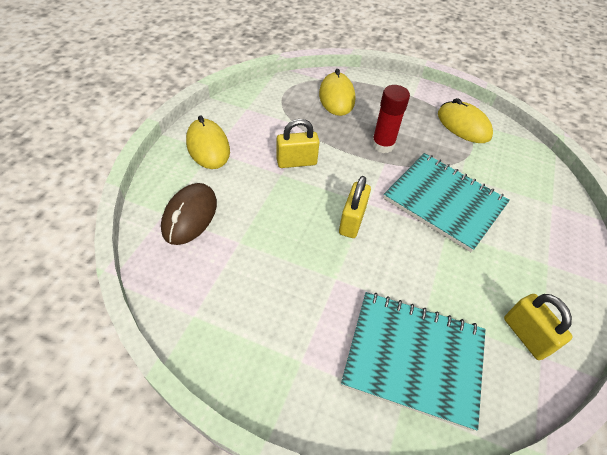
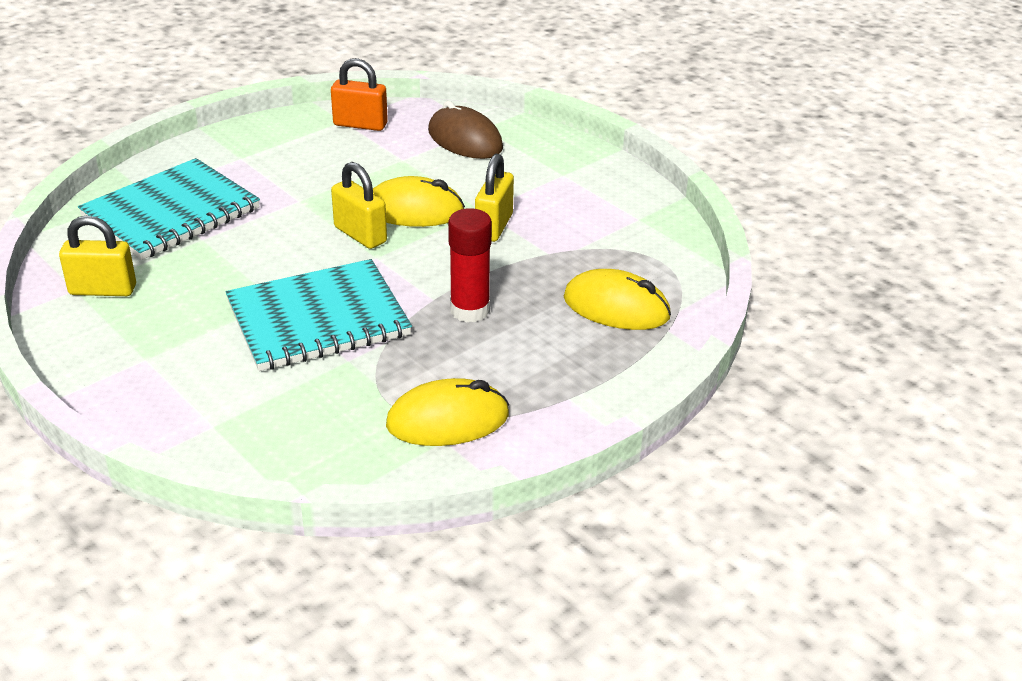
camera: 120 degrees right, 15 degrees down
yellow mouse [186,115,230,169] -> yellow mouse moved to [373,176,465,227]
none -> orange padlock [331,58,388,131]

